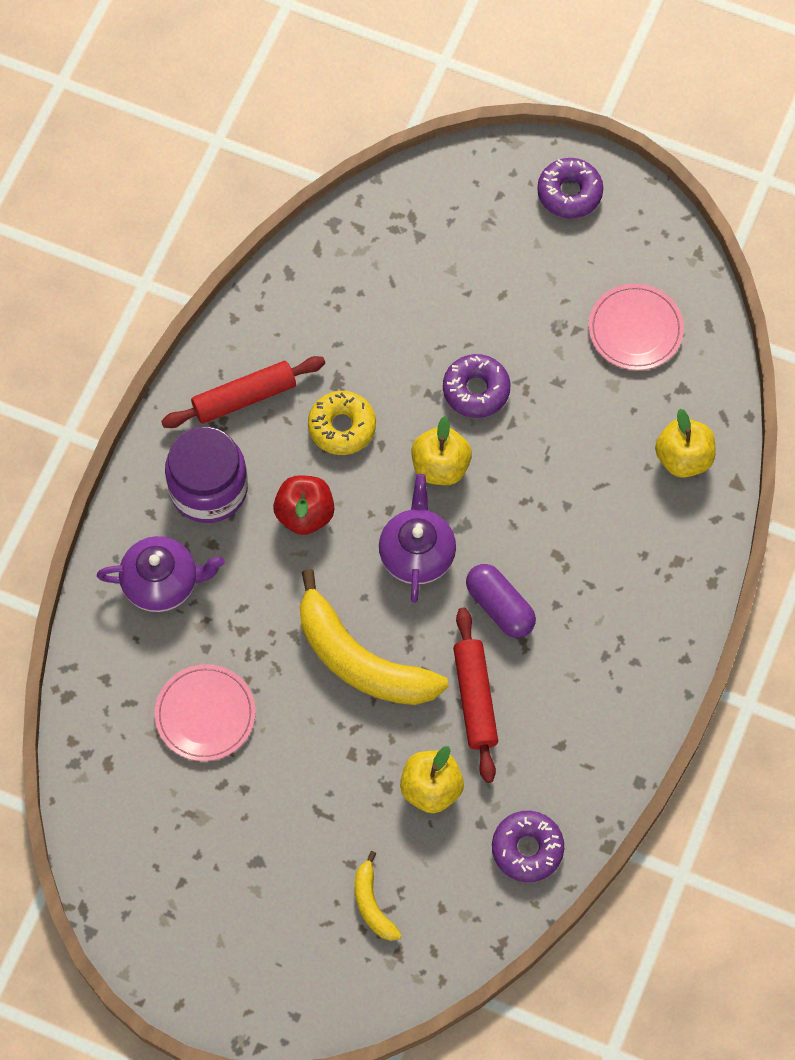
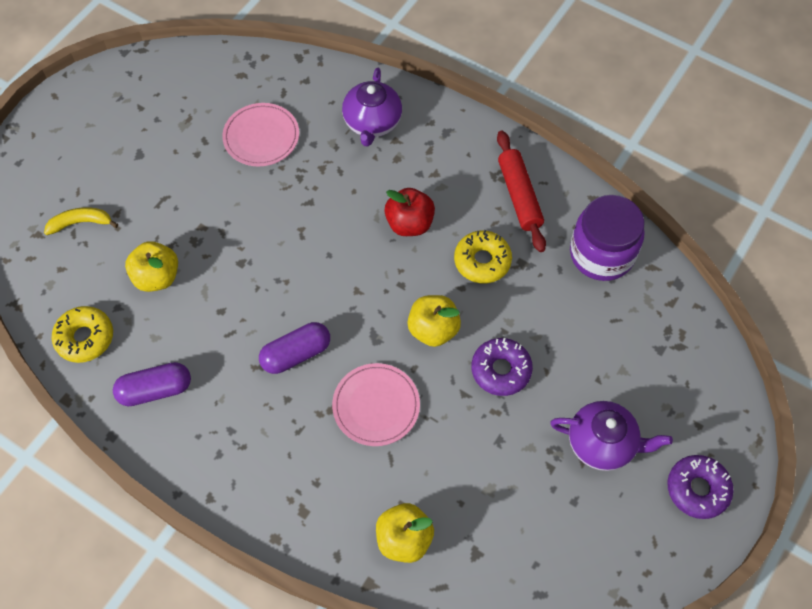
camera: 100 degrees right, 5 degrees down
purple jar [165,426,248,523] -> purple jar moved to [570,195,645,281]
yellow banana [300,569,448,705] -> none
purple teapot [379,474,456,603] -> purple teapot moved to [550,401,673,471]
red rolling pin [453,608,498,783] -> none
purple donut [492,811,564,882] -> yellow donut [51,306,113,363]
pink plate [588,284,684,370] -> pink plate moved to [332,363,420,446]
none -> purple capsule [113,362,191,406]

